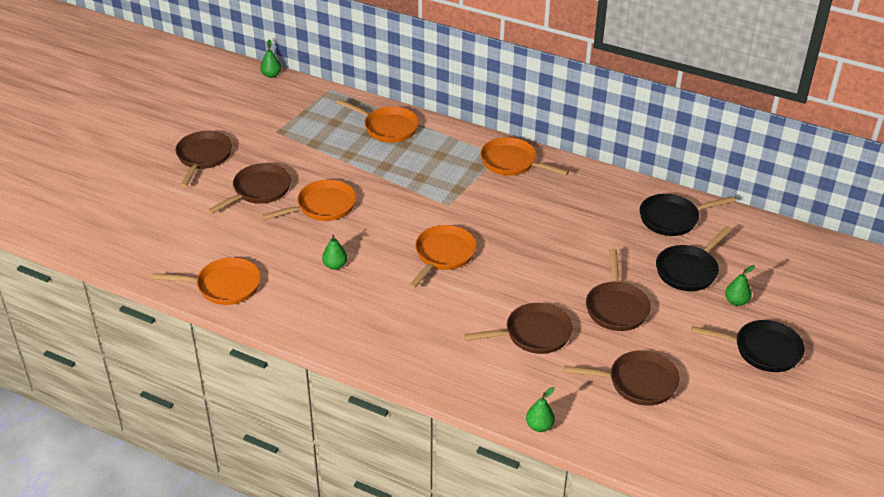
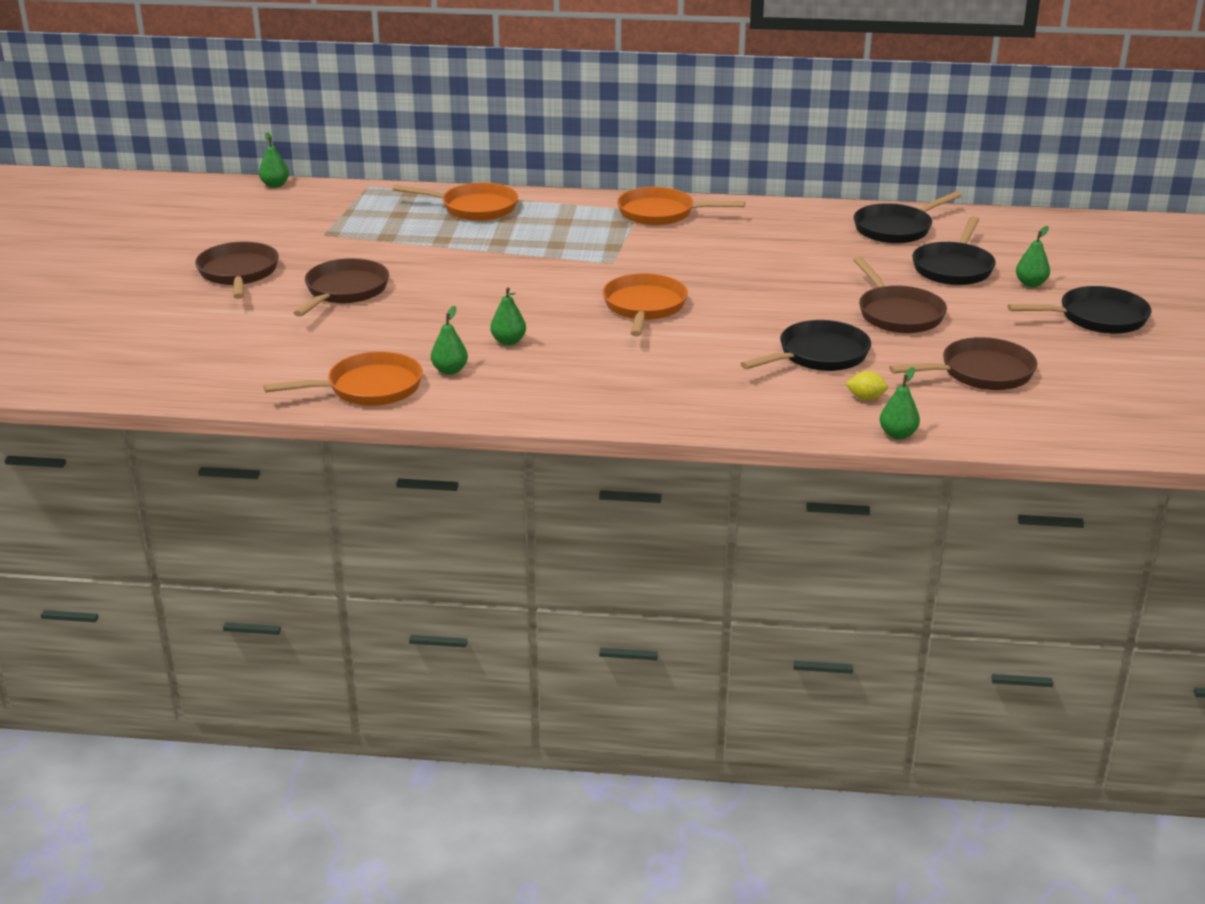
camera: 20 degrees left, 10 degrees down
orange pan [261,179,356,221] -> none
brown pan [464,303,573,354] -> black pan [740,320,871,371]
none -> green pear [431,306,468,375]
none -> yellow lemon [846,371,888,400]

